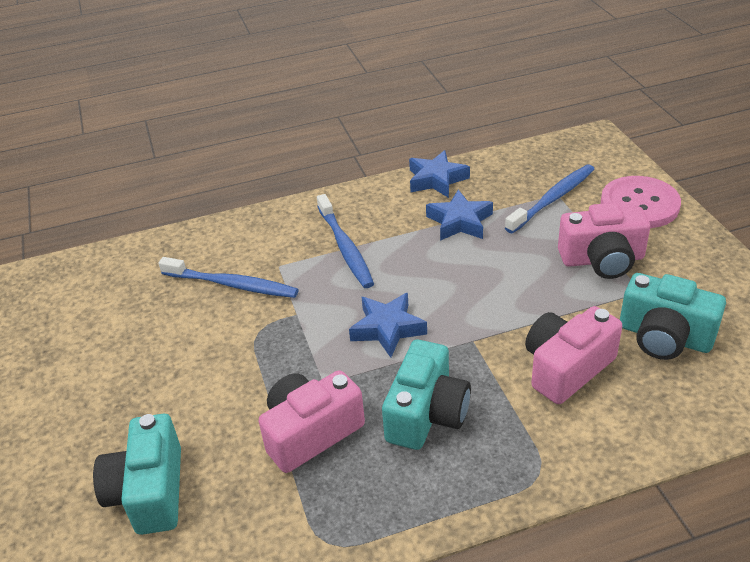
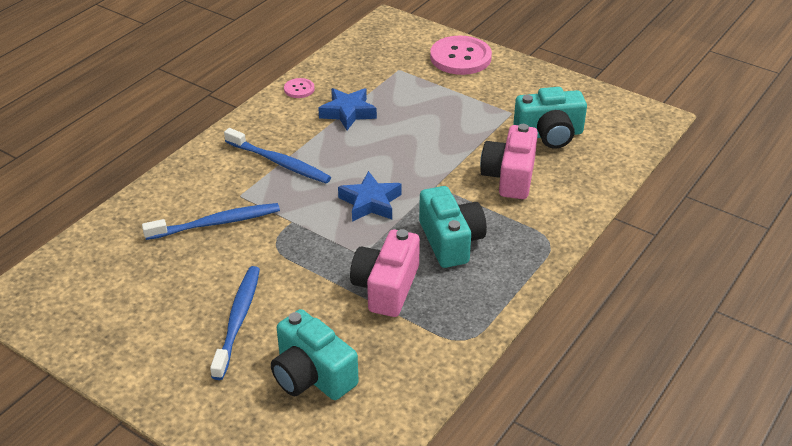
camera: 40 degrees left, 0 degrees up
blue star [409,150,470,198] -> pink button [284,78,315,98]
blue toothbrush [505,165,595,233] -> blue toothbrush moved to [210,266,260,380]
pink camera [558,203,650,279] -> none

